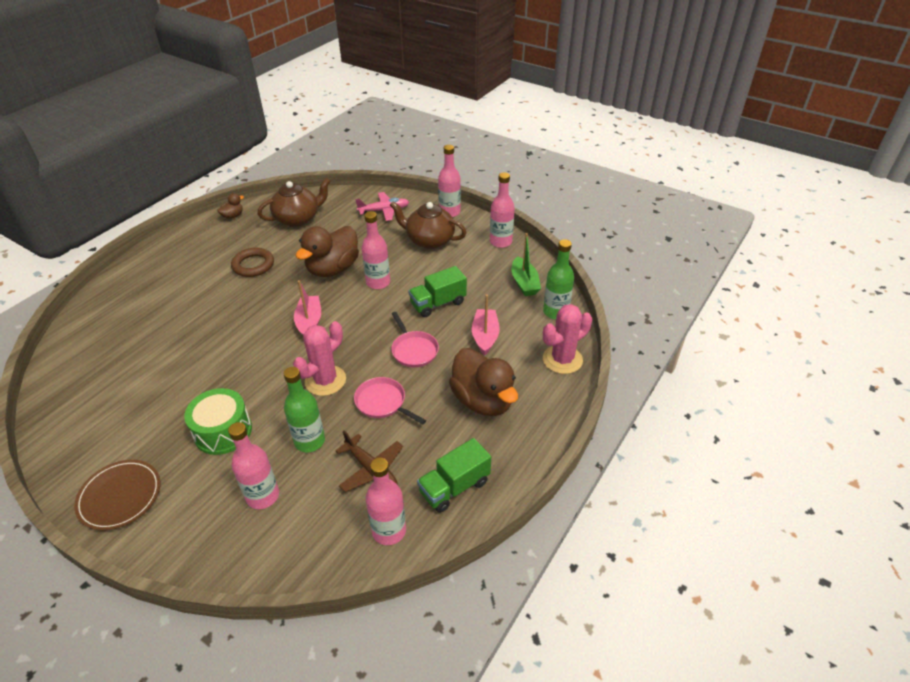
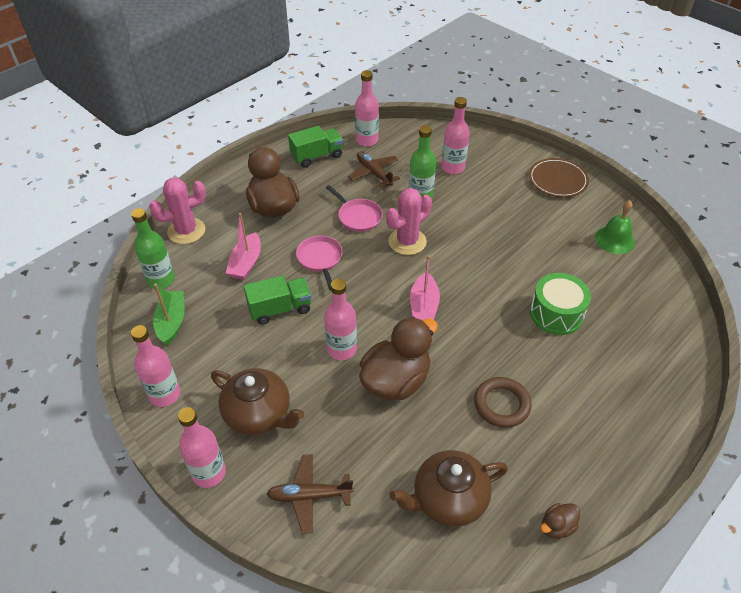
camera: 170 degrees left, 5 degrees up
green drum [184,388,252,455] -> green drum moved to [530,273,591,335]
pink plane [355,192,409,221] -> brown plane [267,454,354,533]
none -> green bell [595,200,635,254]

